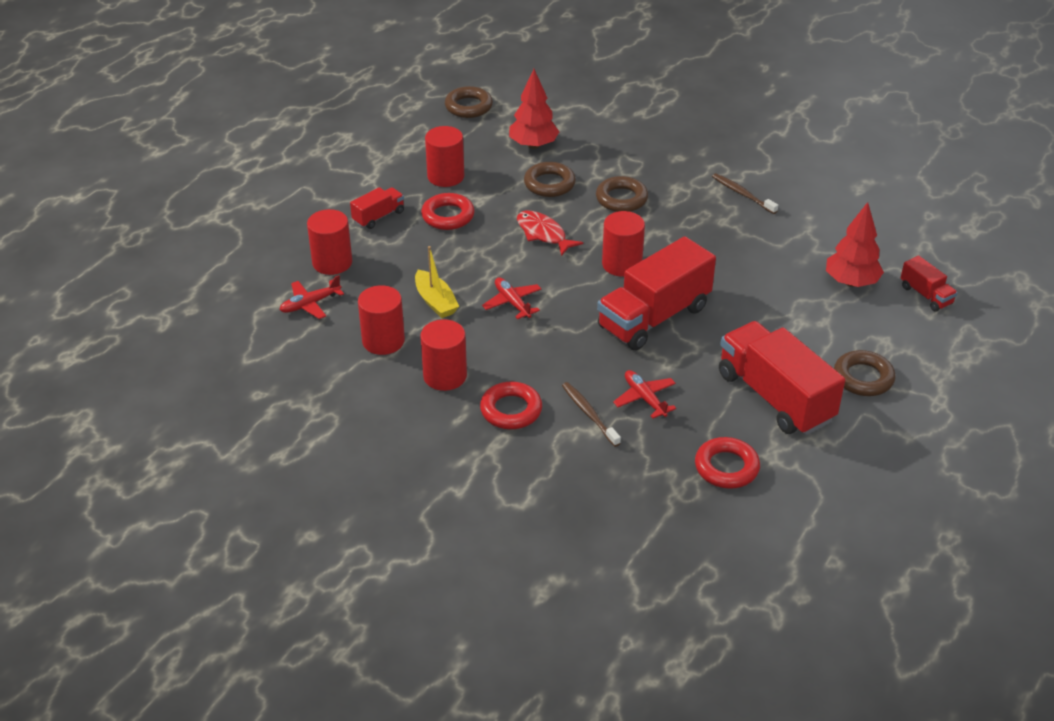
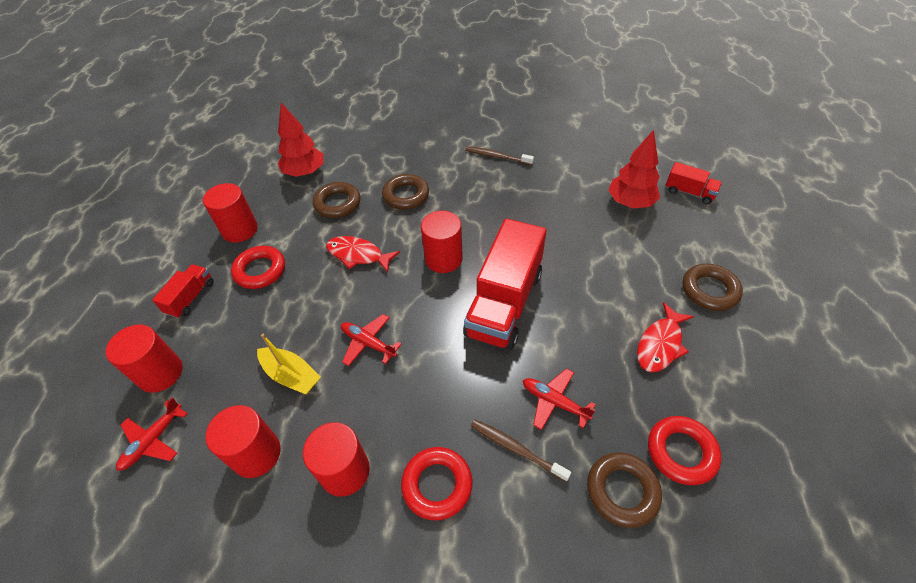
camera: 25 degrees left, 10 degrees up
brown ring [445,86,493,118] -> brown ring moved to [587,452,662,528]
red truck [719,321,845,435] -> red fish [637,302,694,372]

